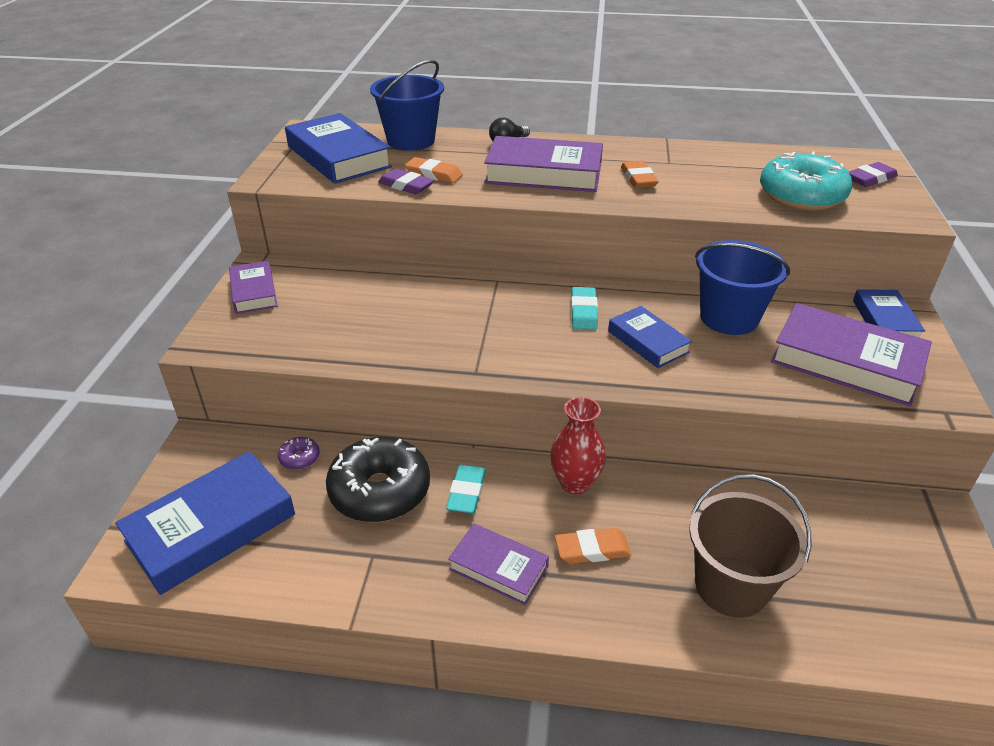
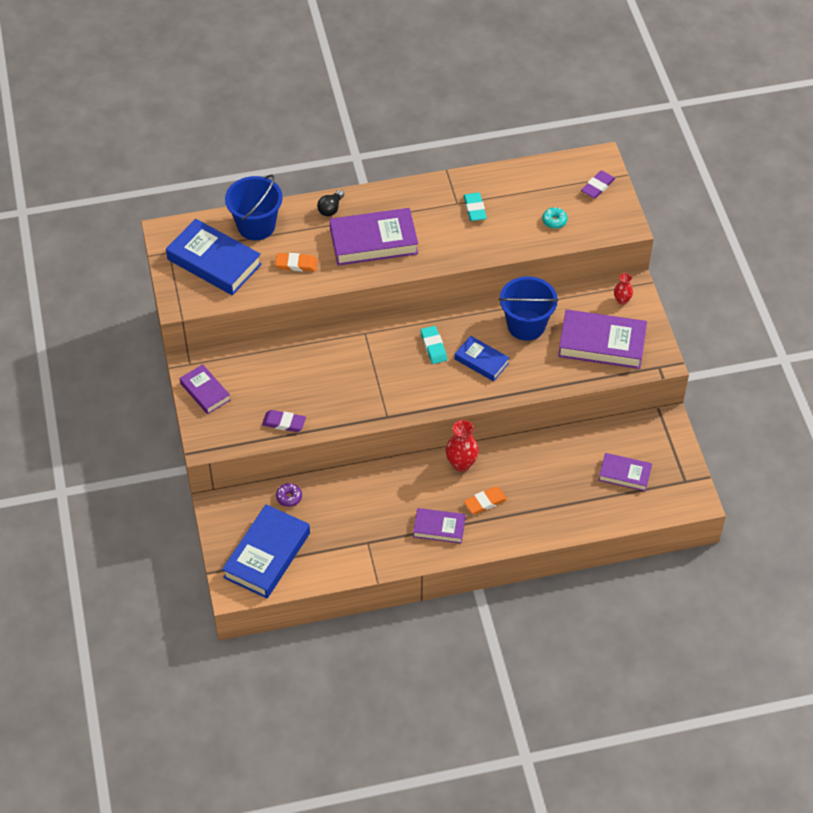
camera: 20 degrees left, 15 degrees up
black donut [326,437,430,522] -> none
purple eraser [378,168,434,195] -> purple eraser moved to [262,410,306,432]
turquoise eraser [446,465,486,514] -> turquoise eraser moved to [464,192,487,221]
orange eraser [621,160,659,188] -> none
brown bucket [689,474,812,618] -> none
turquoise donut [760,151,852,211] -> turquoise donut [542,207,568,229], size x0.42
blue book [853,289,925,338] -> red vase [614,273,633,305]
none -> purple book [599,453,652,491]

